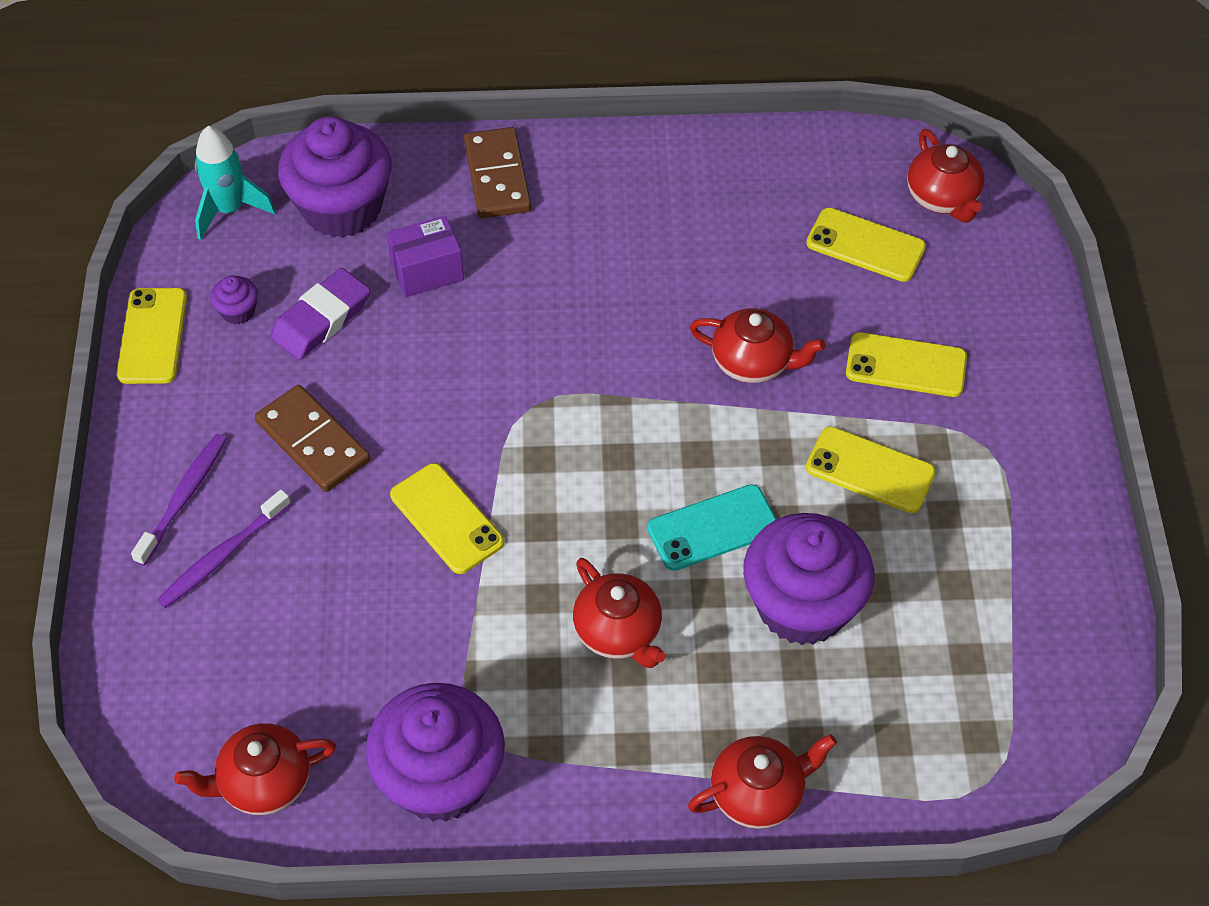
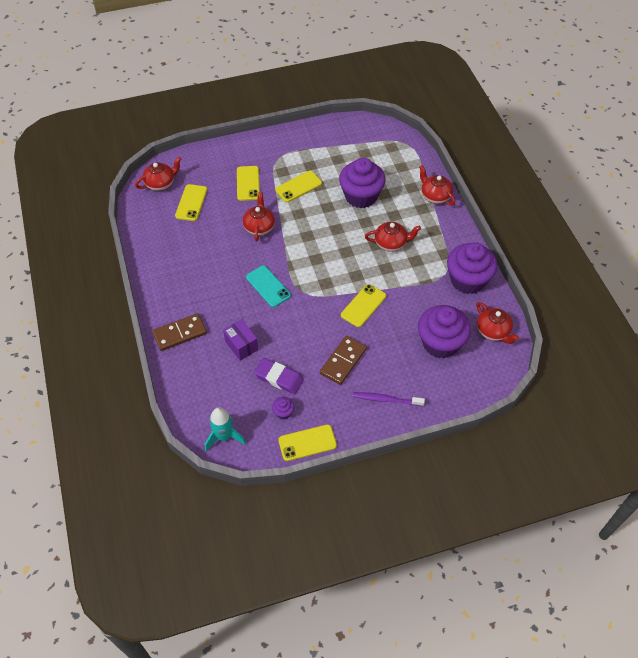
camera: 105 degrees left, 0 degrees up
purple toothbrush [157,489,291,608] -> none
purple cupcake [278,116,392,238] -> purple cupcake moved to [418,305,471,358]
red teapot [573,558,666,668] -> red teapot turned 45 degrees clockwise [365,222,421,252]
turquoise phone [647,484,776,571] -> turquoise phone moved to [246,265,291,307]
yellow phone [806,426,936,513] -> yellow phone turned 45 degrees clockwise [275,171,322,202]

